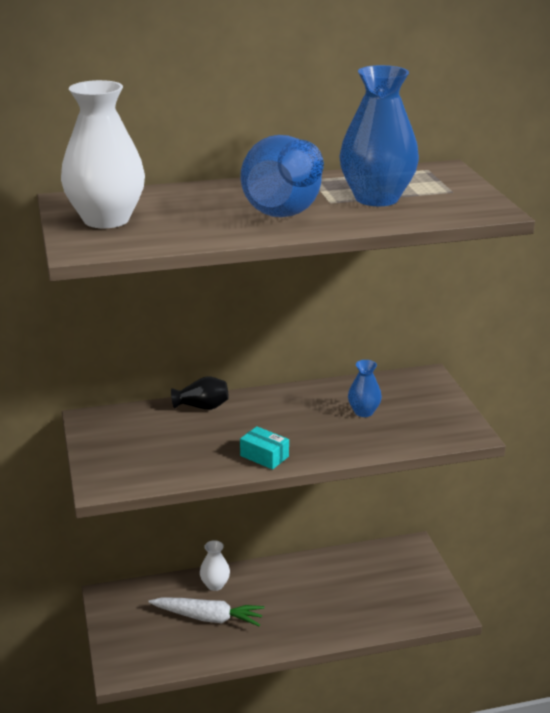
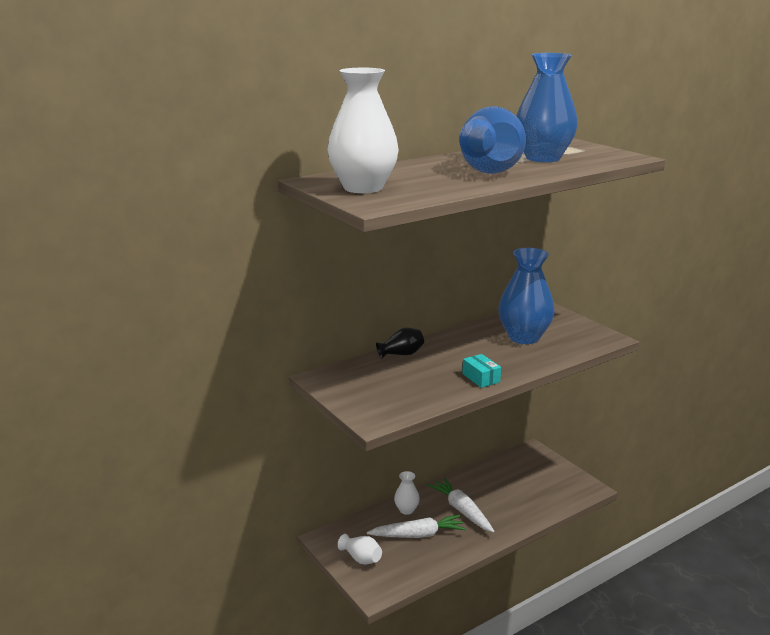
camera: 20 degrees left, 5 degrees down
turquoise box [240,426,289,470] -> turquoise box turned 45 degrees clockwise [462,354,501,388]
blue vase [348,360,382,417] -> blue vase [498,248,555,344], size x2.06
none -> white vase [338,534,382,565]
none -> white carrot [428,478,494,533]

